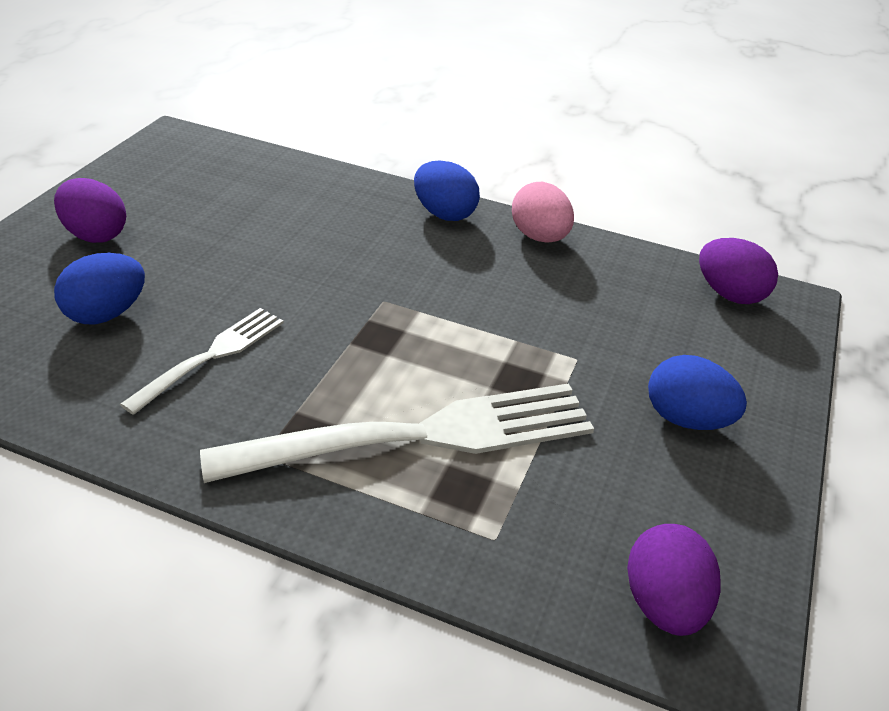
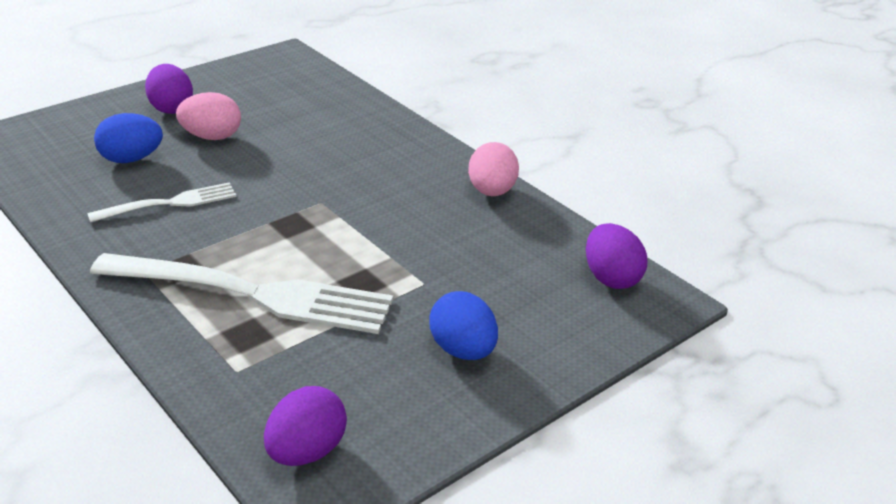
camera: 30 degrees right, 5 degrees down
blue egg [414,160,480,221] -> none
none -> pink egg [176,92,241,140]

